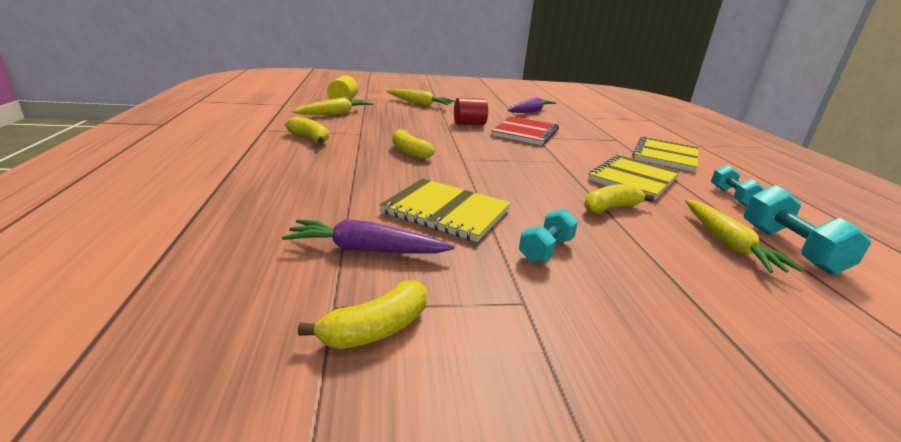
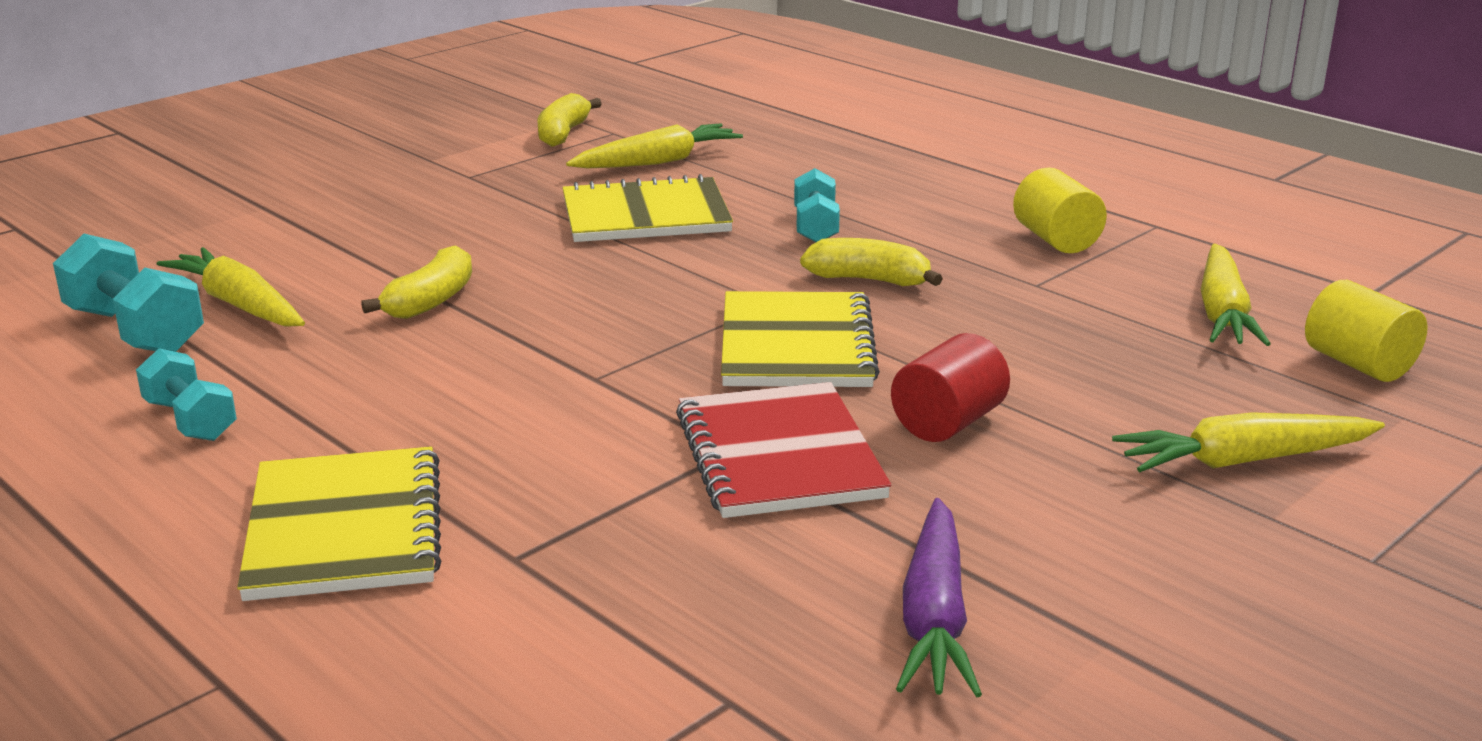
camera: 145 degrees right, 0 degrees up
purple carrot [282,219,455,254] -> yellow carrot [566,123,743,168]
yellow banana [285,117,329,144] -> yellow cylinder [1013,168,1107,253]
turquoise dumbbell [519,209,578,263] -> turquoise dumbbell moved to [794,168,840,242]
yellow notebook [588,154,680,200] -> yellow notebook moved to [721,291,880,387]

